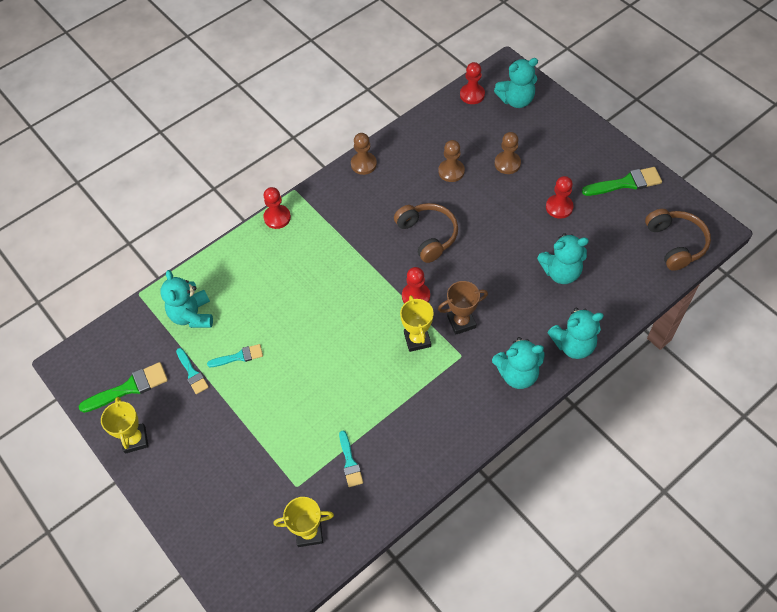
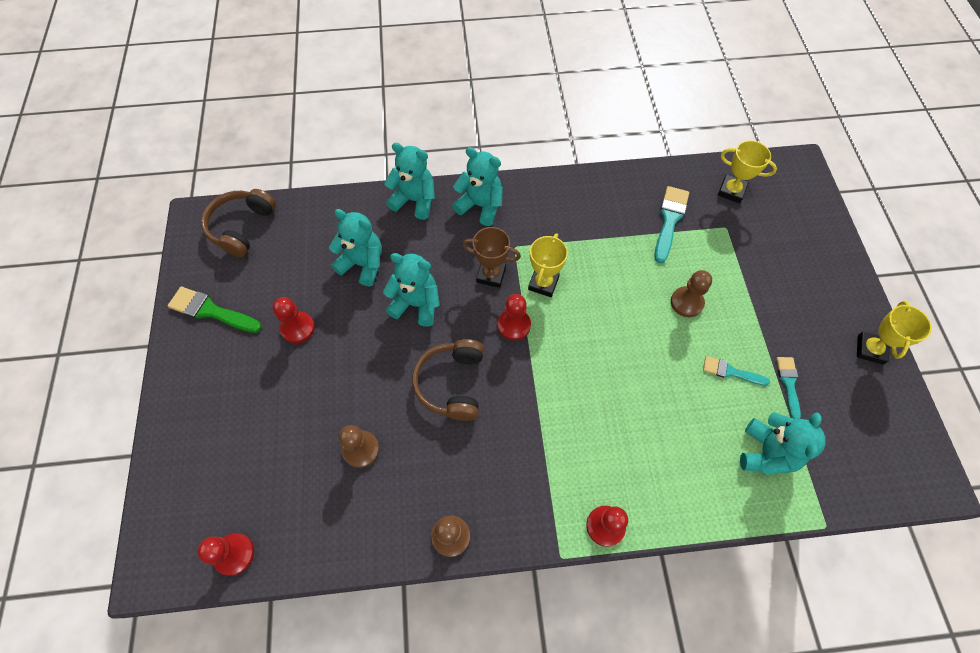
camera: 150 degrees left, 5 degrees up
green brush [79,362,168,413] -> none
turquoise brush [339,431,363,487] -> turquoise brush [655,186,689,263], size x1.58
turquoise teddy bear [494,58,538,108] -> turquoise teddy bear moved to [383,253,440,326]
brown pawn [495,132,521,174] -> brown pawn moved to [671,270,712,317]

